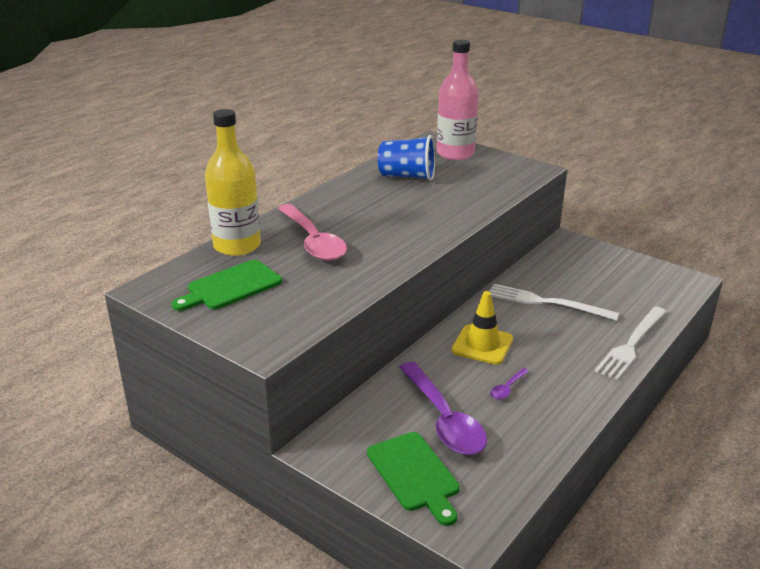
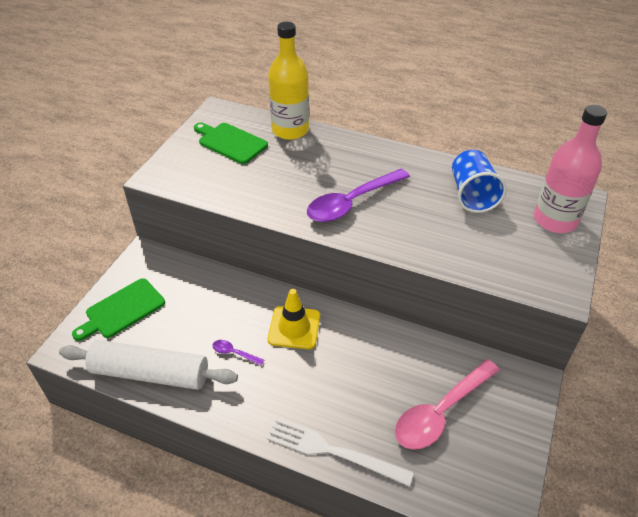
camera: 75 degrees right, 15 degrees up
pink spoon [278,204,347,261] -> pink spoon moved to [395,359,500,450]
purple spoon [399,362,487,455] -> purple spoon moved to [307,169,410,222]
white fork [489,284,619,321] -> none
none -> white rolling pin [59,340,238,390]

